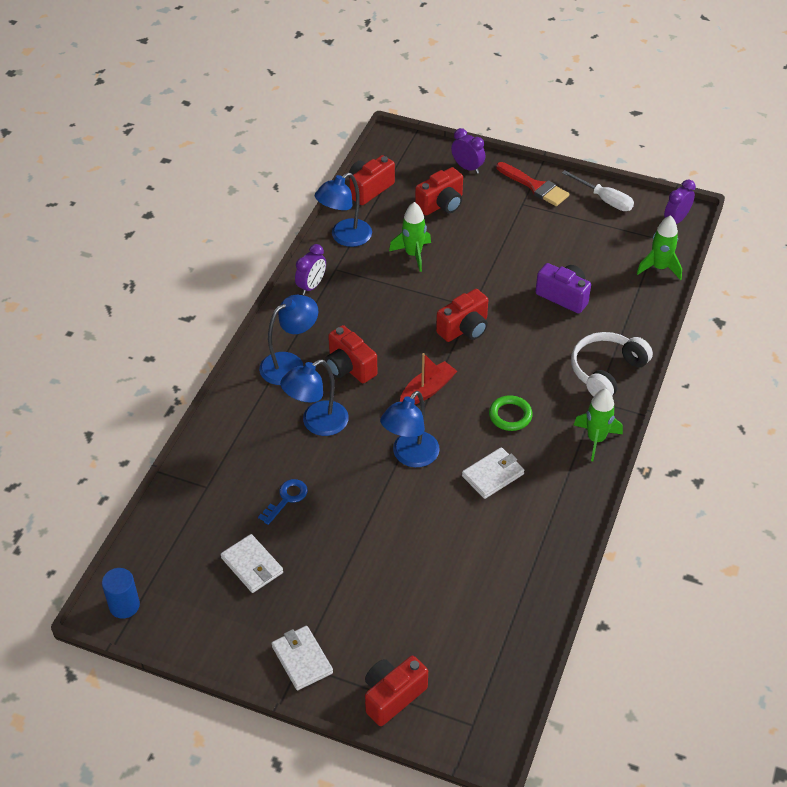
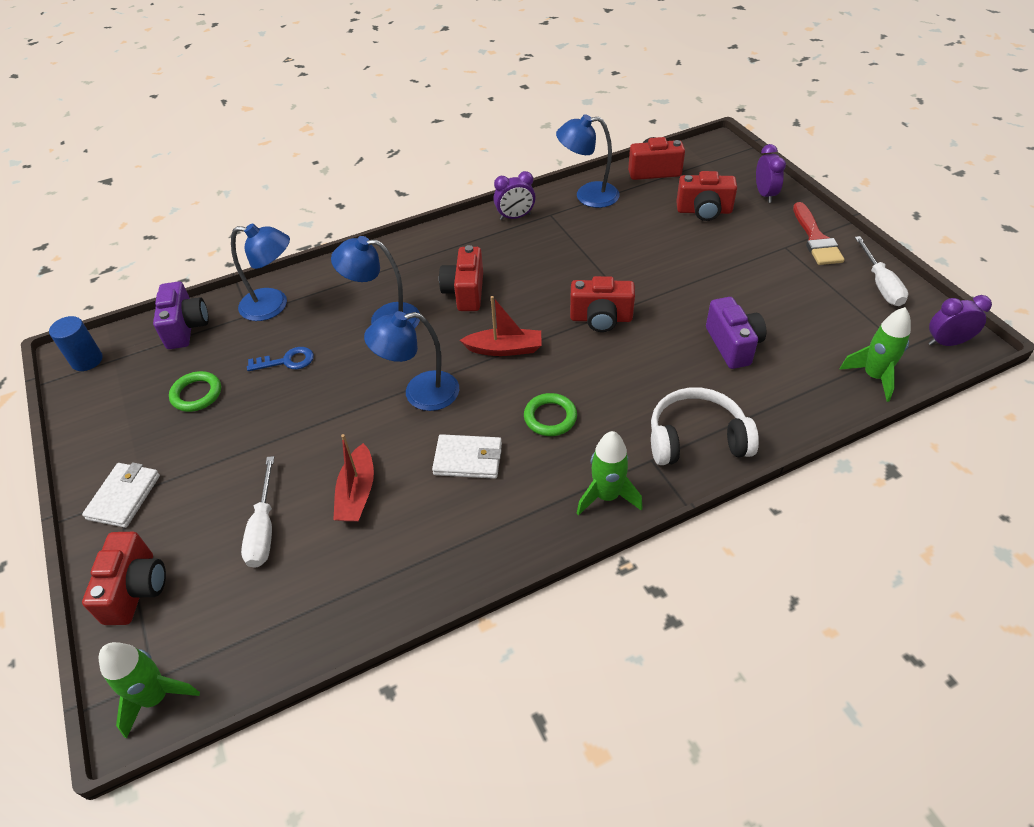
camera: 45 degrees right, 0 degrees up
white wallet [221,534,283,593] -> green ring [169,371,221,412]
blue lamp [259,295,318,385] -> blue lamp moved to [231,223,290,321]
red camera [365,656,428,726] -> red camera turned 90 degrees clockwise [82,532,166,625]
green rocket [389,202,431,272] -> green rocket moved to [99,642,200,738]
none -> purple camera [153,281,209,349]
none -> white screwdriver [241,456,274,568]
none -> red boat [333,434,374,522]

